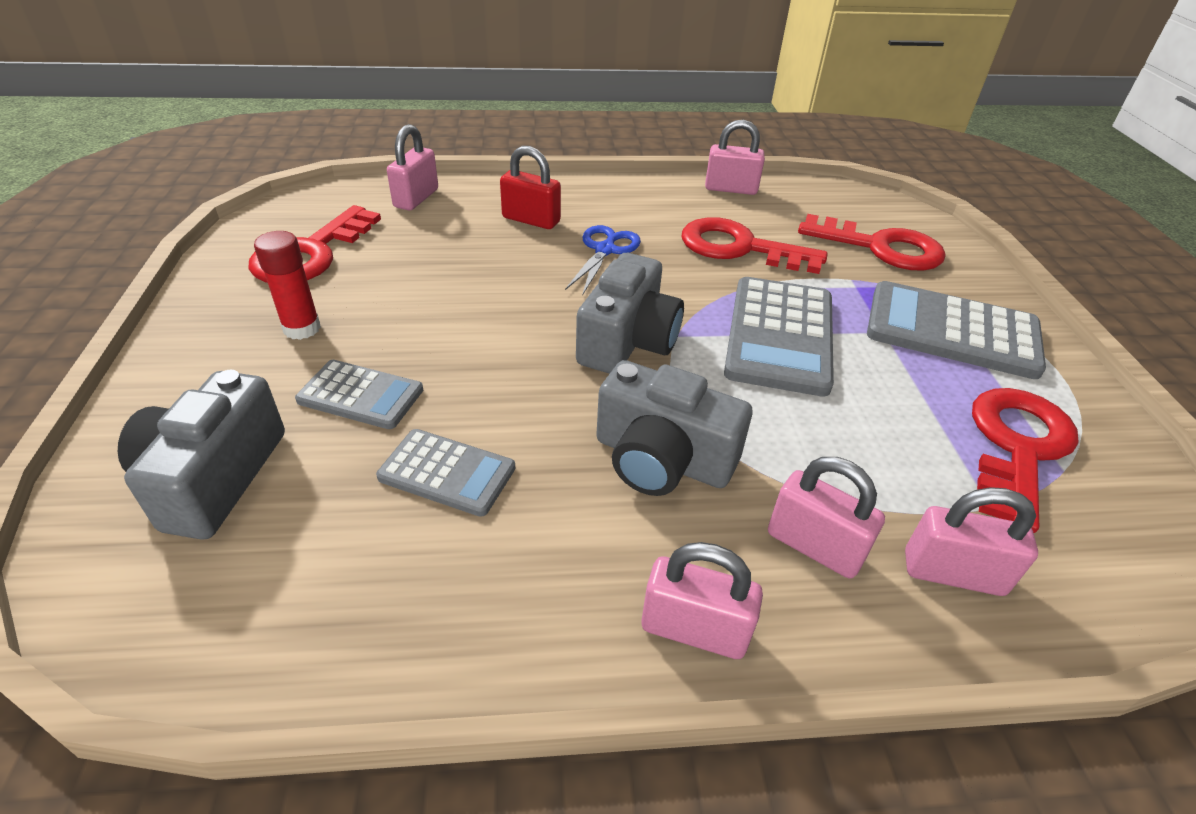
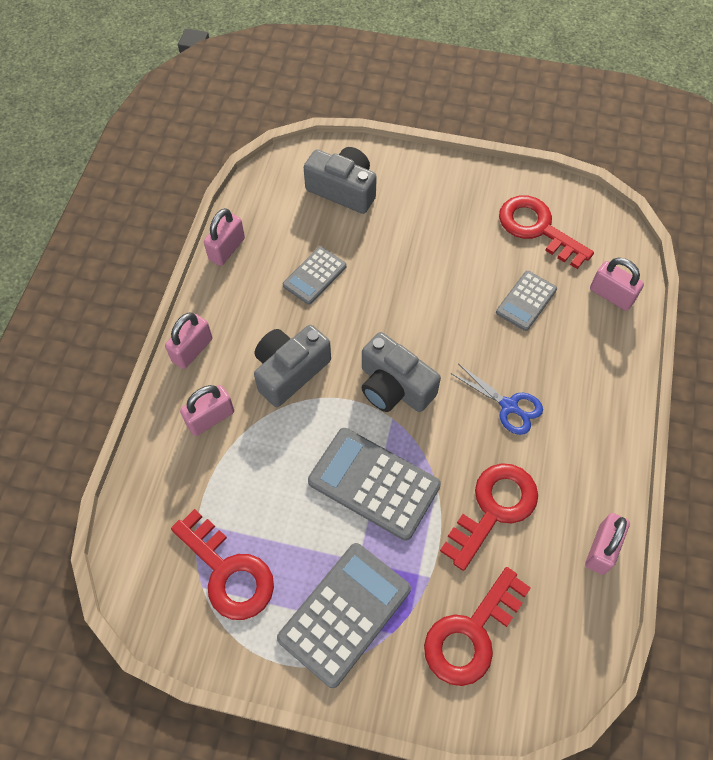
camera: 110 degrees right, 20 degrees up
red glue stick [254,231,321,340] -> none
grey calculator [295,360,423,429] -> grey calculator moved to [496,271,557,331]
red padlock [500,146,561,229] -> none
pink padlock [905,487,1038,596] -> pink padlock moved to [204,208,245,266]

